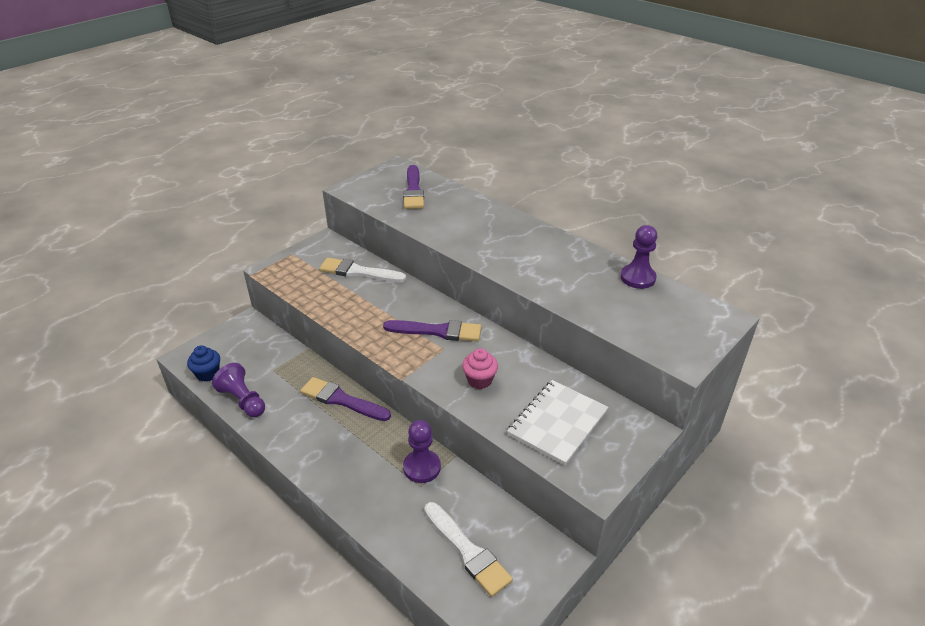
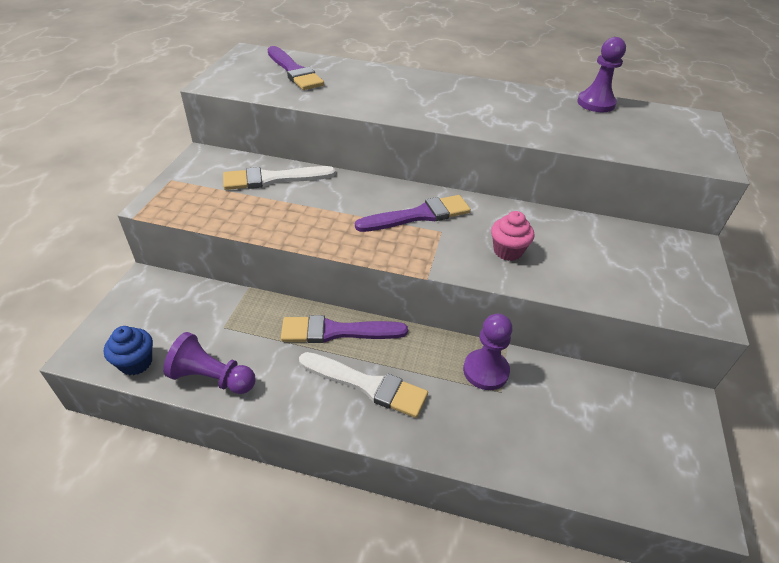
camera: 30 degrees left, 5 degrees up
white brush [424,502,513,597] -> white brush moved to [299,352,428,418]
white notebook [507,380,608,465] -> none

